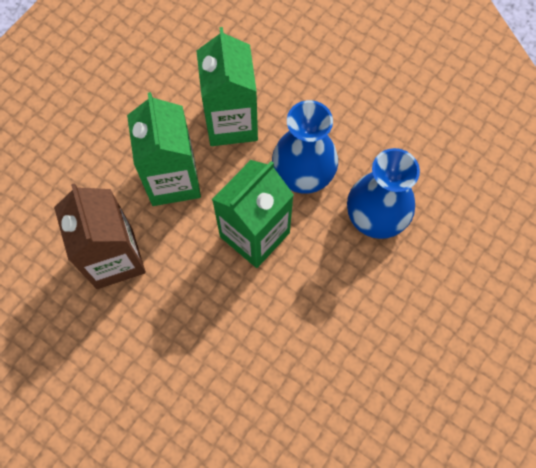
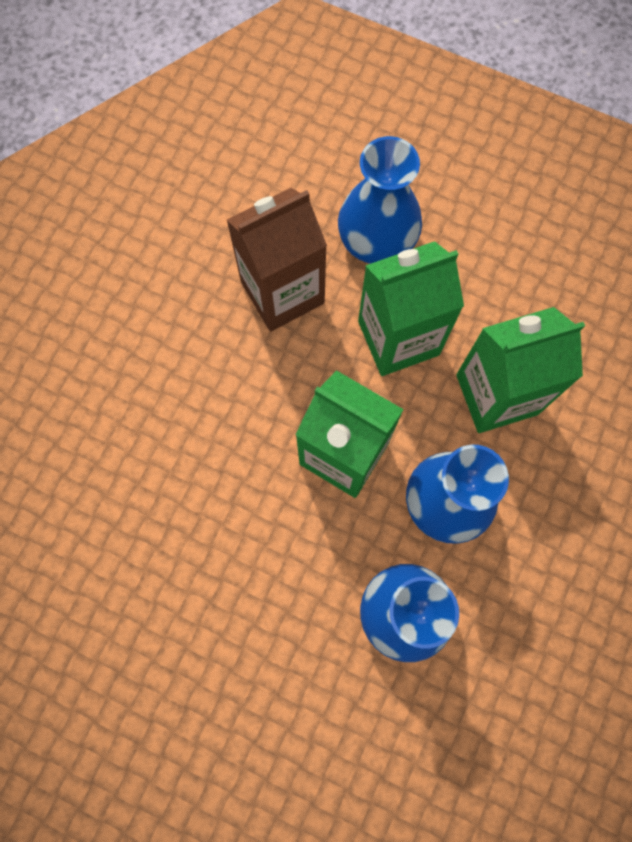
camera: 80 degrees right, 5 degrees up
none -> blue vase [338,136,422,264]

